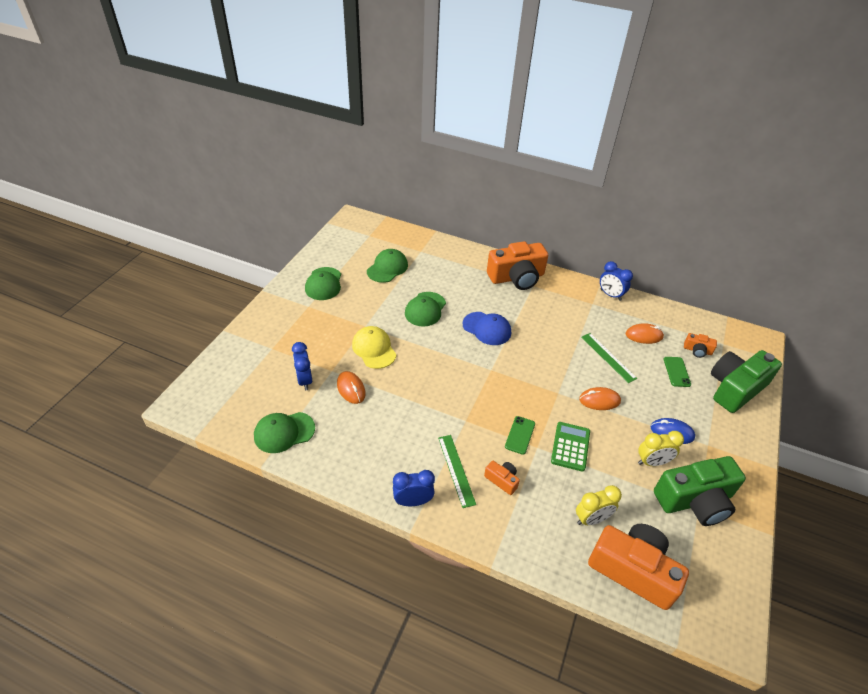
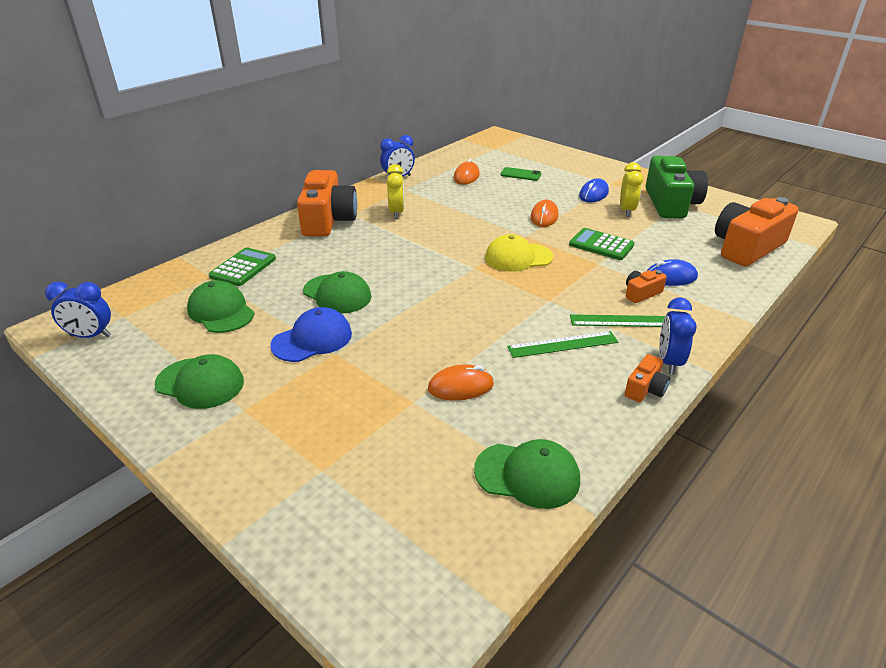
camera: 70 degrees left, 10 degrees down
green cap [254,412,315,453] -> green cap turned 75 degrees counterclockwise [474,439,580,509]
blue clock [292,342,312,390] -> blue clock moved to [45,281,111,338]
yellow cap [352,326,396,369] -> yellow cap moved to [485,234,554,272]
blue cap [462,312,511,345] -> blue cap moved to [270,307,352,362]
green phone [505,416,535,454] -> none
yellow clock [576,485,622,525] -> yellow clock moved to [386,164,404,219]
green ruler [582,333,637,383] -> green ruler moved to [507,331,618,358]
orange camera [684,333,717,358] -> orange camera moved to [625,354,670,402]
green camera [711,350,782,413] -> none
none -> green calculator [209,247,276,286]
none -> blue mouse [647,259,698,286]

